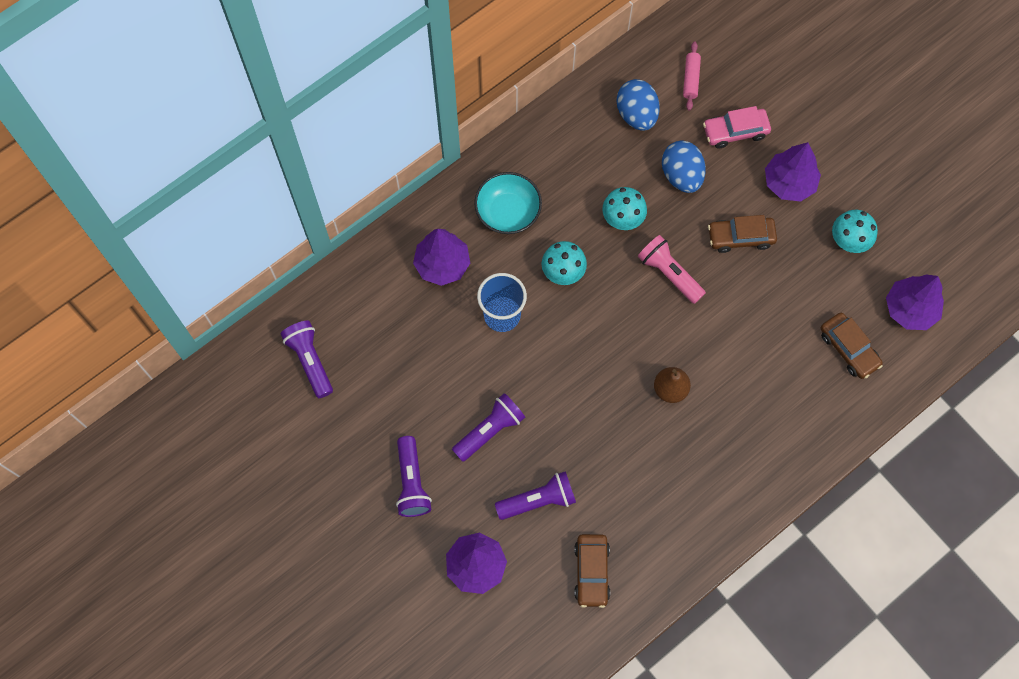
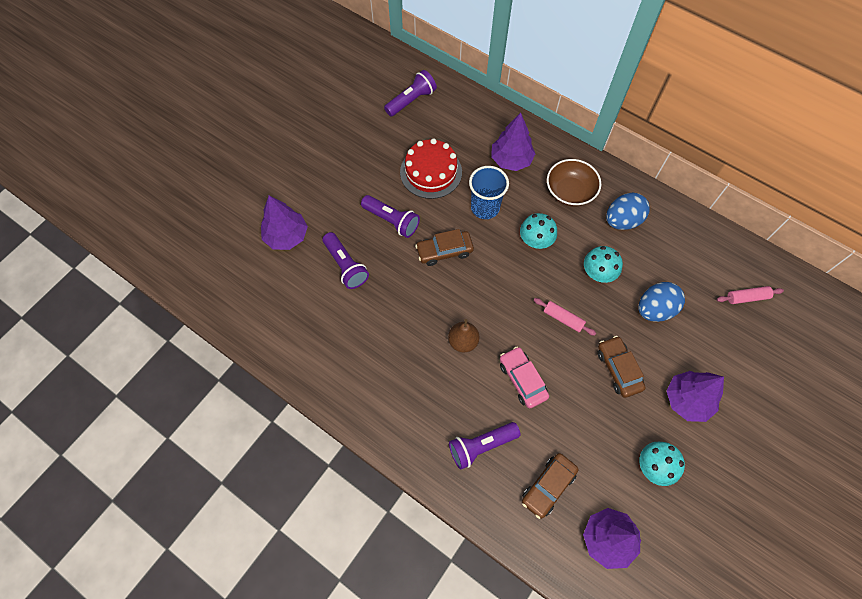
camera: 75 degrees right, 5 degrees down
purple flashlight [396,436,432,517] -> purple flashlight moved to [449,422,521,470]
turquoise bowl [474,172,542,234] -> brown bowl [547,159,601,207]
brown car [574,534,610,608] -> brown car moved to [415,229,474,266]
blue egg [617,79,660,131] -> blue egg moved to [606,193,650,230]
pink flashlight [637,235,706,304] -> pink rolling pin [534,298,596,336]
pink car [703,106,771,148] -> pink car moved to [500,347,549,408]
none -> red cake [400,138,462,199]

